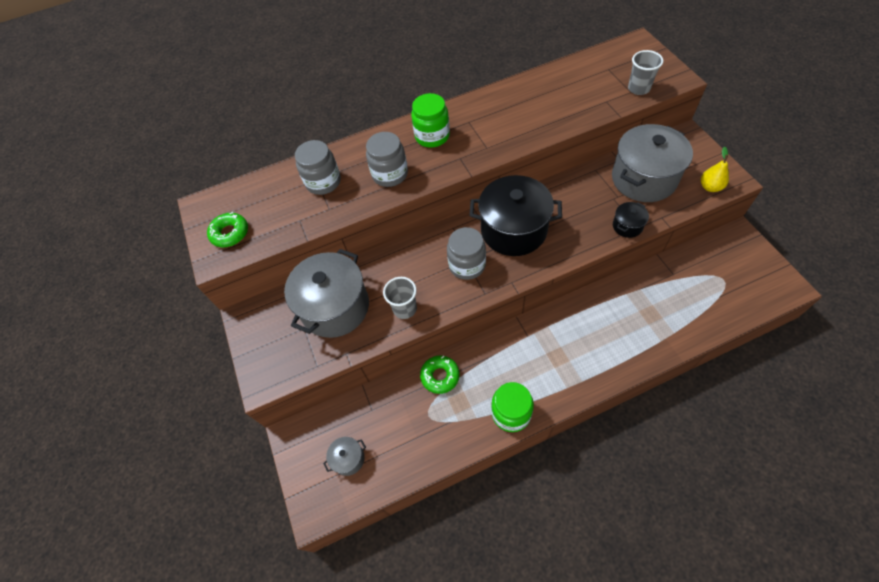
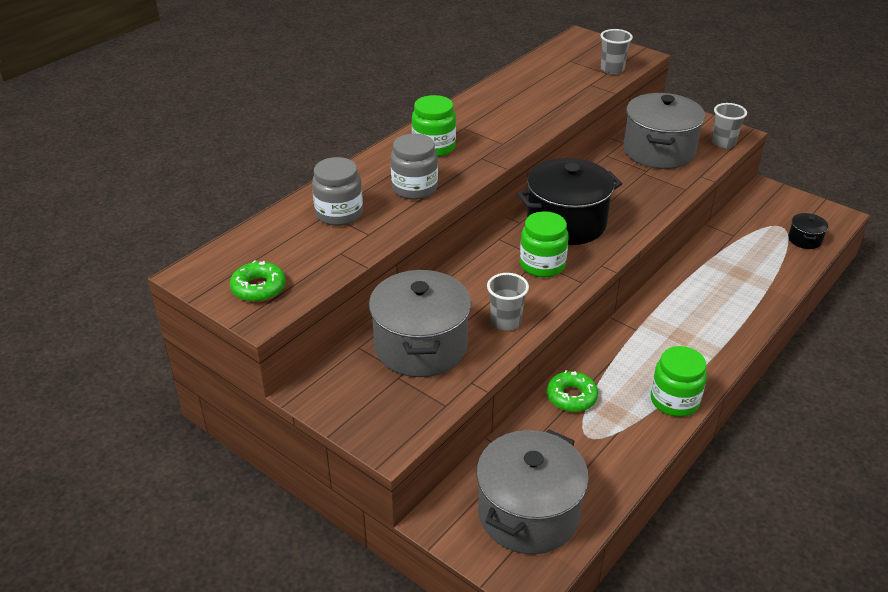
camera: 35 degrees left, 20 degrees down
grey pot [323,437,366,476] -> grey pot [476,429,589,554], size x2.25
grey jar [447,227,486,280] -> green jar [520,211,569,277]
black pot [613,202,649,238] -> black pot moved to [788,213,828,249]
yellow pear [701,147,729,192] -> grey cup [712,103,747,149]

